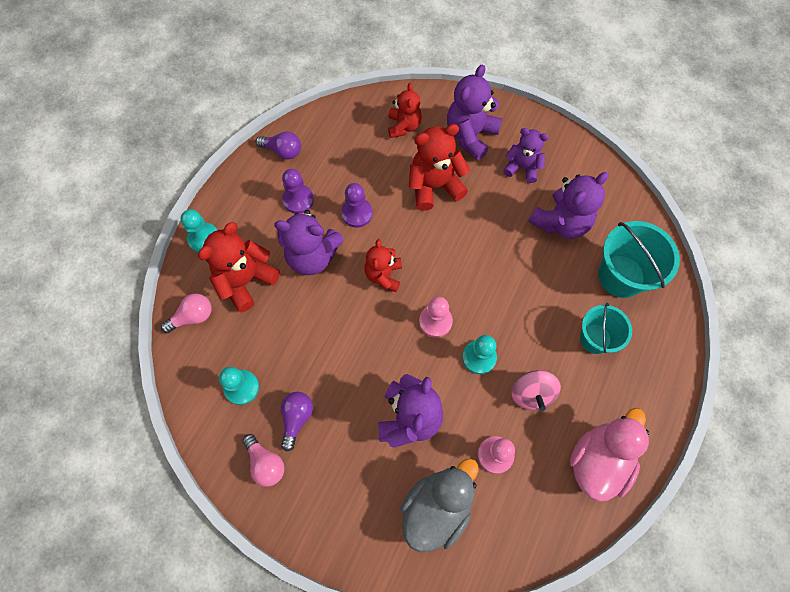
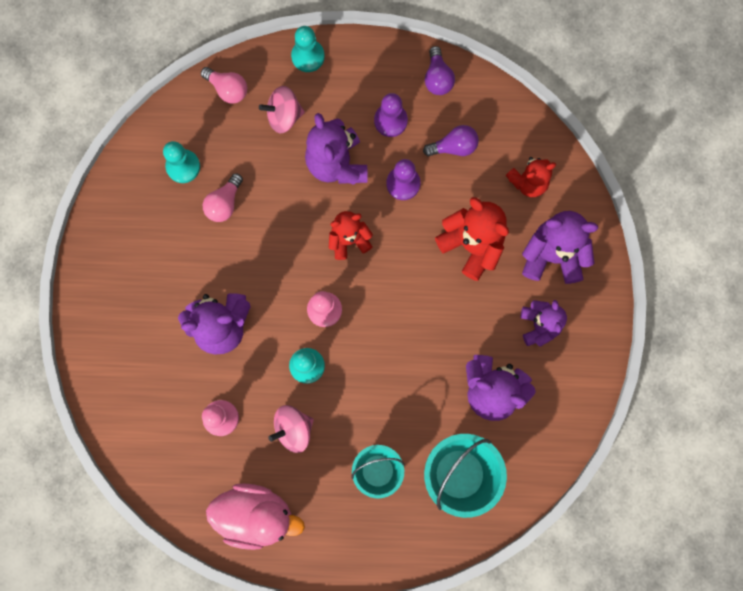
camera: 65 degrees right, 10 degrees up
red teddy bear [198,222,280,312] -> pink spinning top [259,86,305,134]
pink light bulb [243,434,284,487] -> pink light bulb moved to [203,173,243,222]
purple light bulb [281,392,313,451] -> purple light bulb moved to [423,125,479,156]
grey duck [400,458,479,552] -> none

